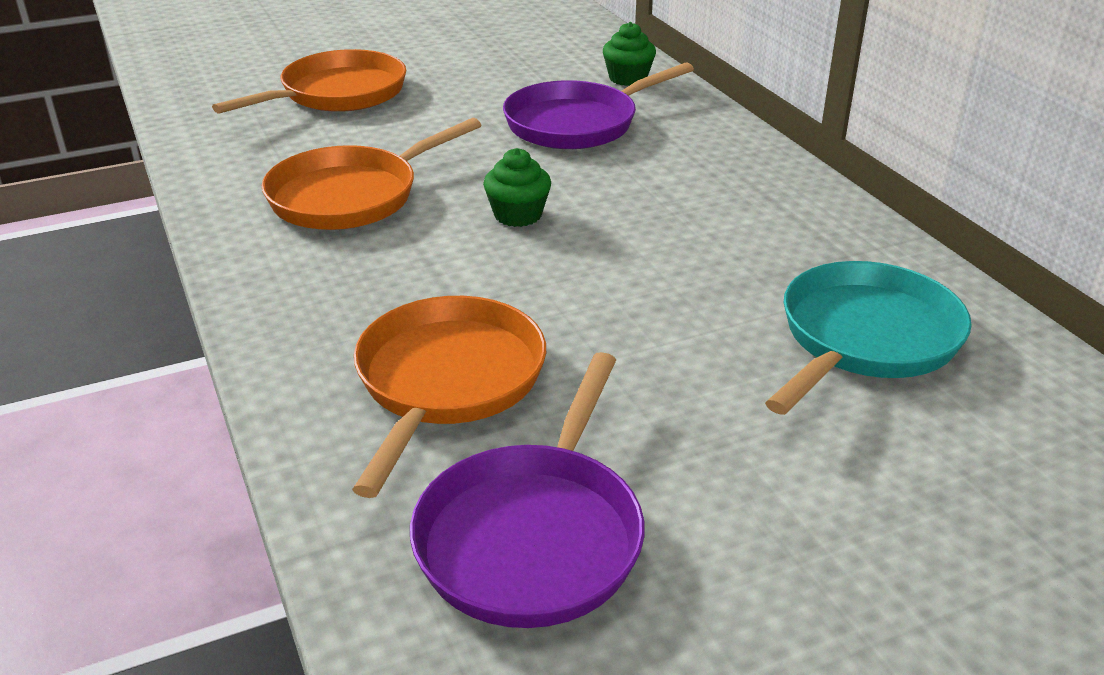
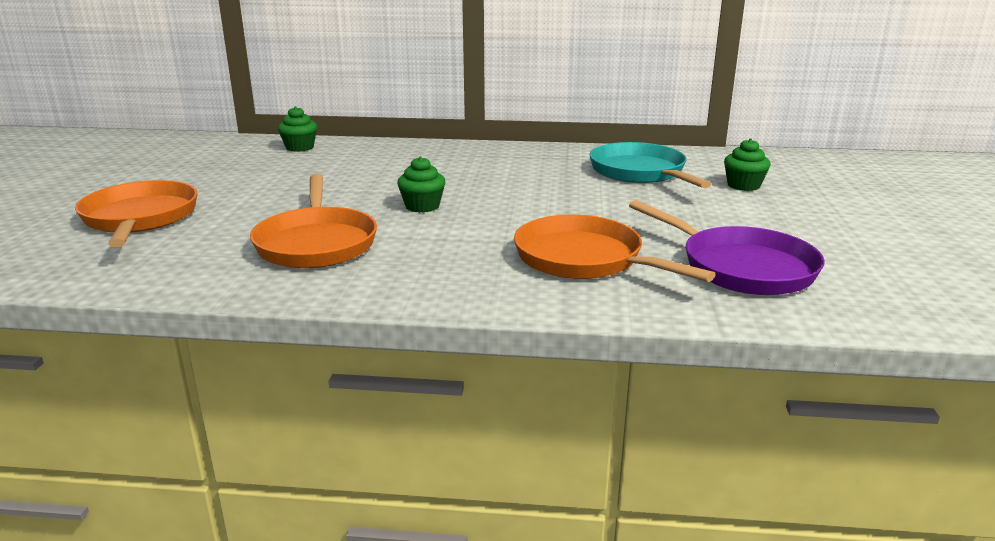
camera: 60 degrees left, 10 degrees down
purple pan [503,62,694,149] -> none
none -> green cupcake [724,139,771,191]

